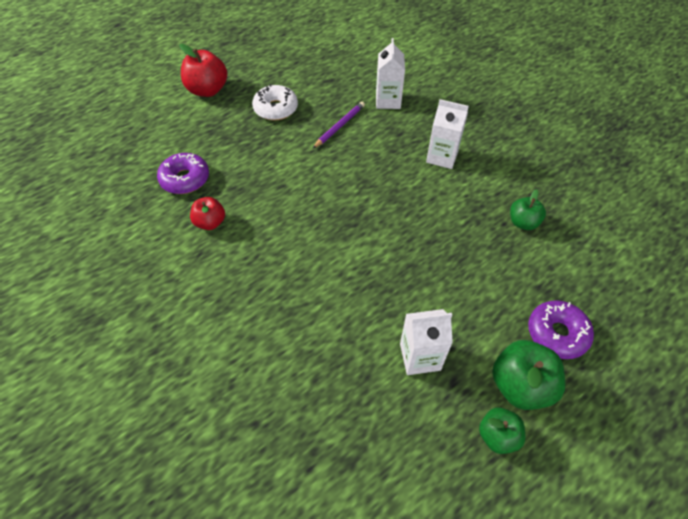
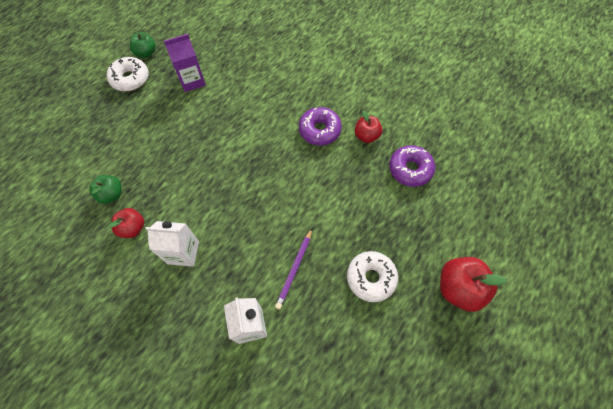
camera: 165 degrees right, 10 degrees up
white carton [400,309,453,375] -> purple carton [164,34,206,92]
green apple [492,340,565,410] -> white donut [107,57,149,91]
purple donut [528,300,594,359] -> purple donut moved to [299,107,342,146]
none -> red apple [108,208,144,238]

